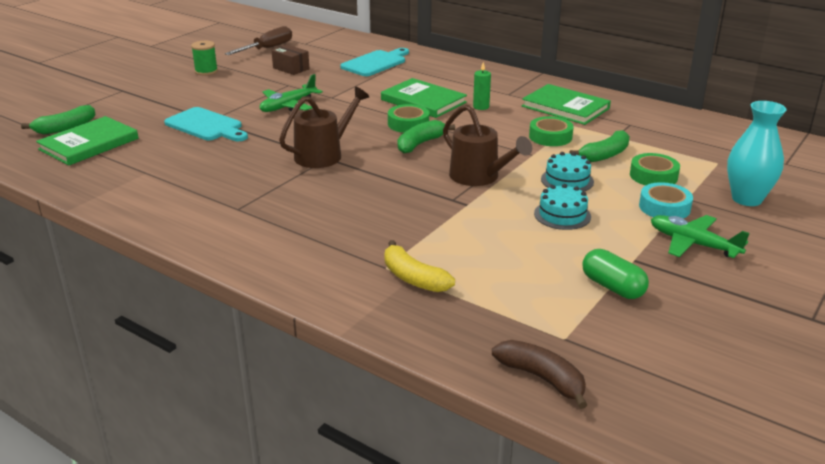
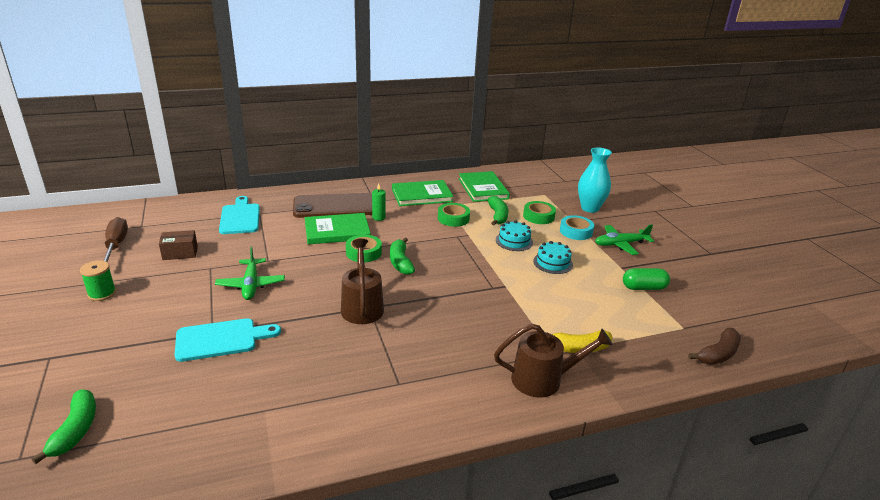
camera: 55 degrees left, 0 degrees up
green book [36,116,139,165] -> green book moved to [459,171,510,202]
brown watering can [443,105,532,186] -> brown watering can moved to [494,324,613,398]
brown banana [492,340,587,409] -> brown banana turned 150 degrees clockwise [688,328,741,365]
none -> brown phone [293,193,372,218]

